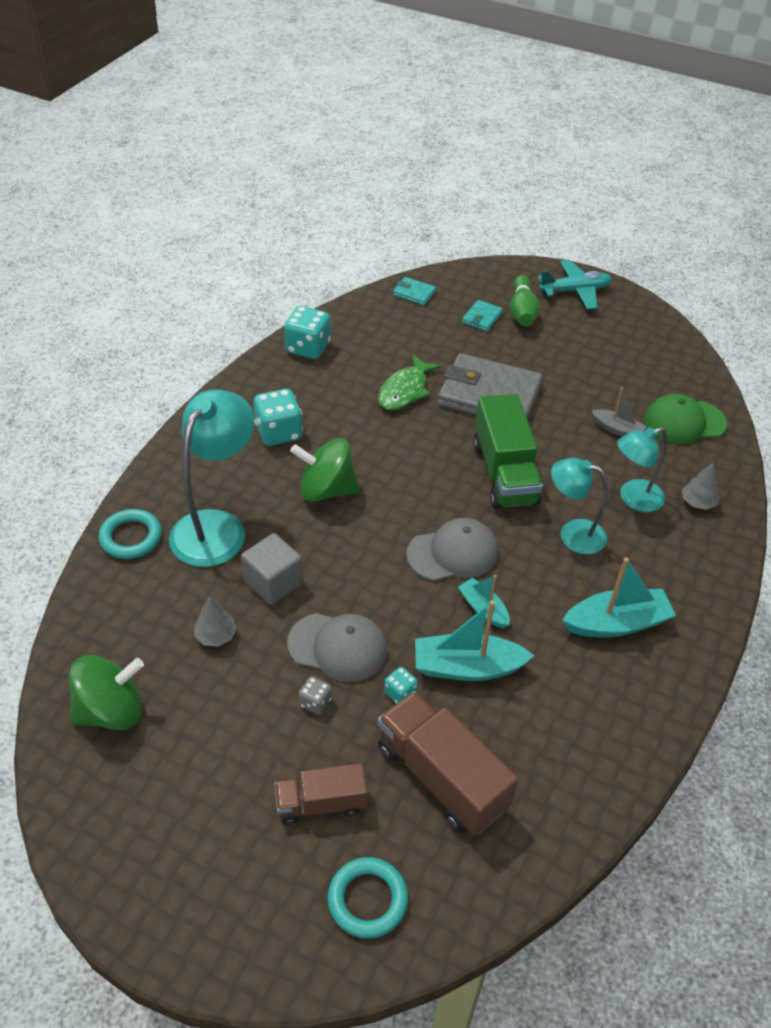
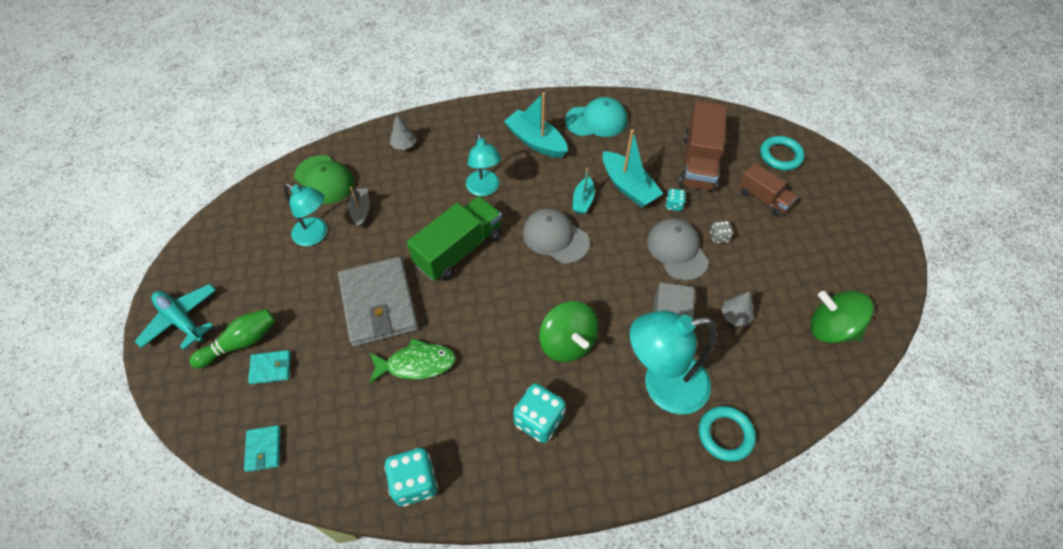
camera: 125 degrees left, 10 degrees up
turquoise lamp [617,427,667,512] -> turquoise lamp moved to [284,183,327,246]
none -> turquoise cap [565,97,627,137]

